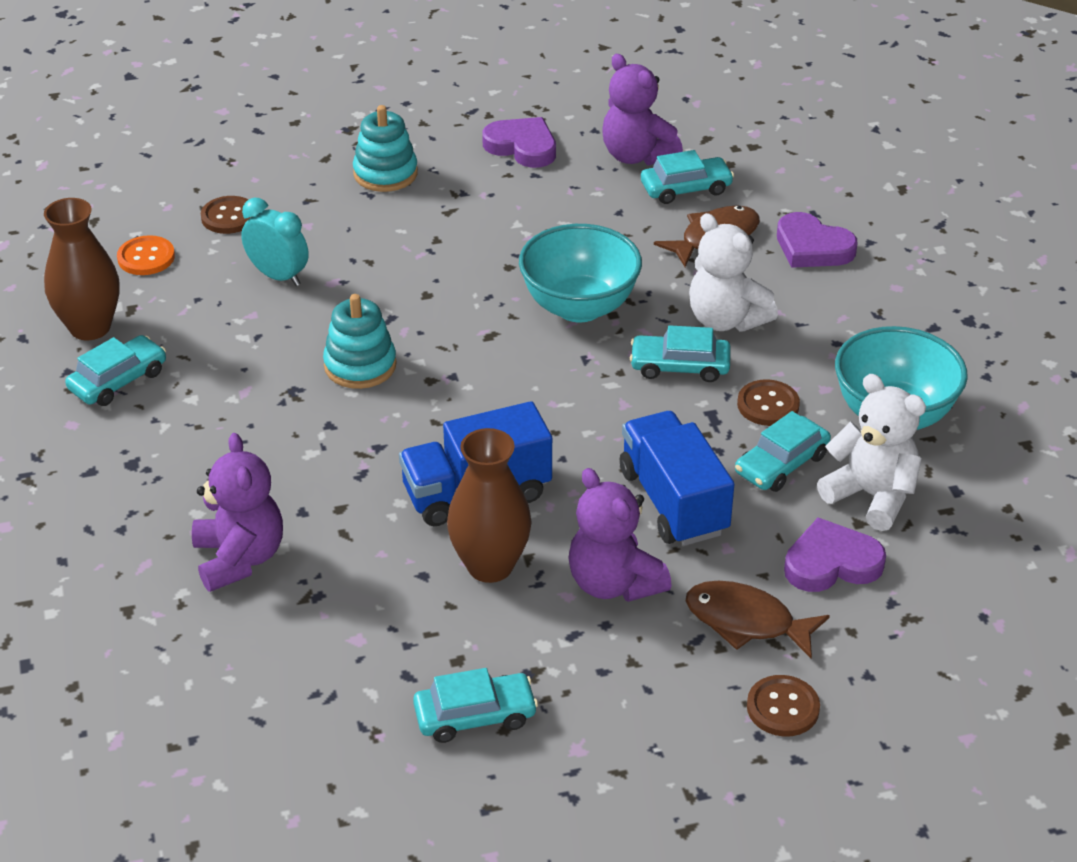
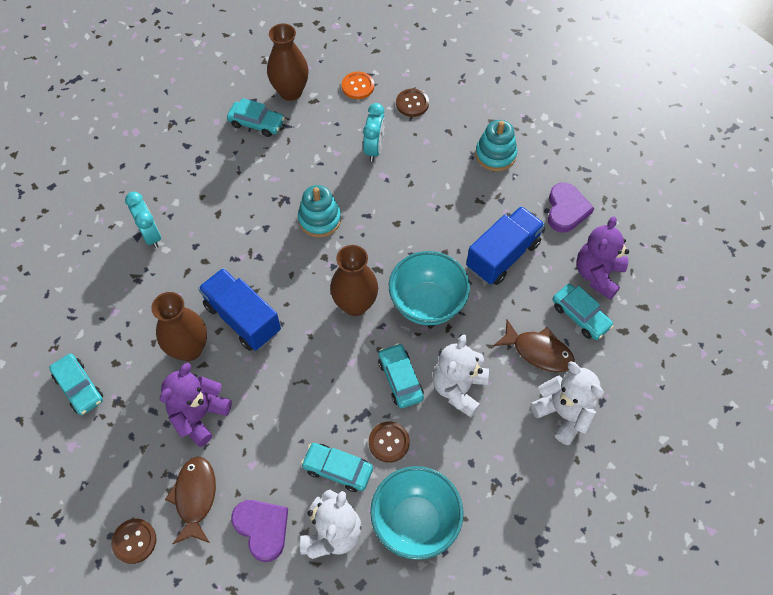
camera: 65 degrees right, 20 degrees up
purple teddy bear [192,433,283,592] -> turquoise clock [125,192,161,248]
blue truck [620,411,734,546] -> blue truck moved to [466,206,545,285]
purple heart [777,212,858,268] -> white teddy bear [530,361,604,445]
none -> brown vase [330,245,378,316]

